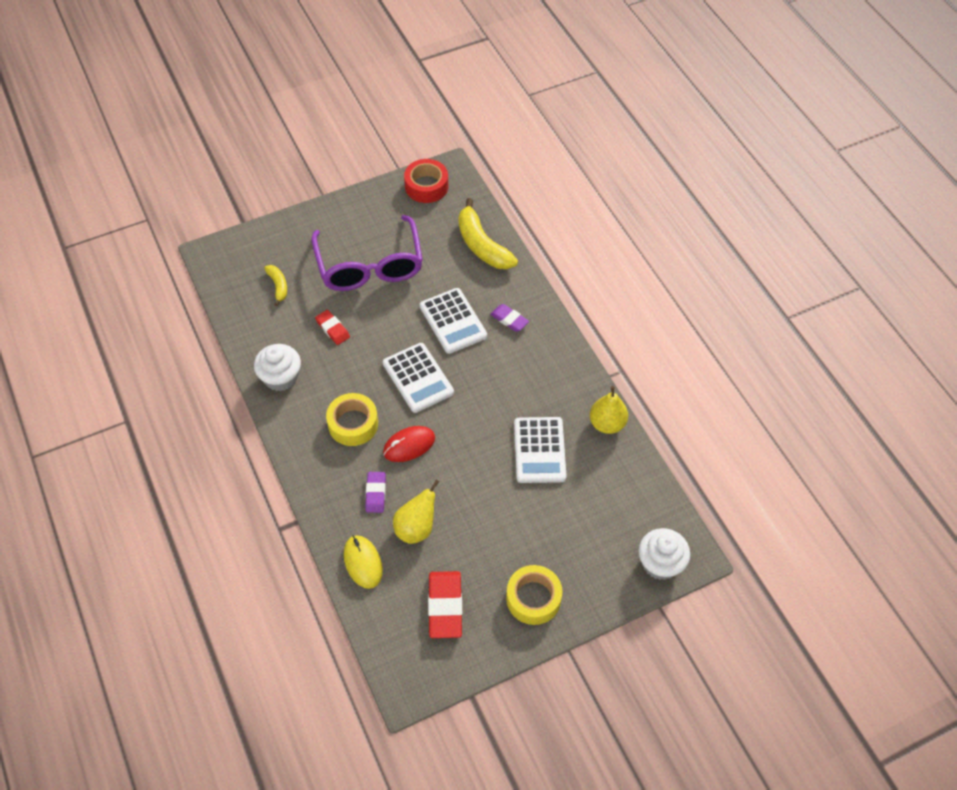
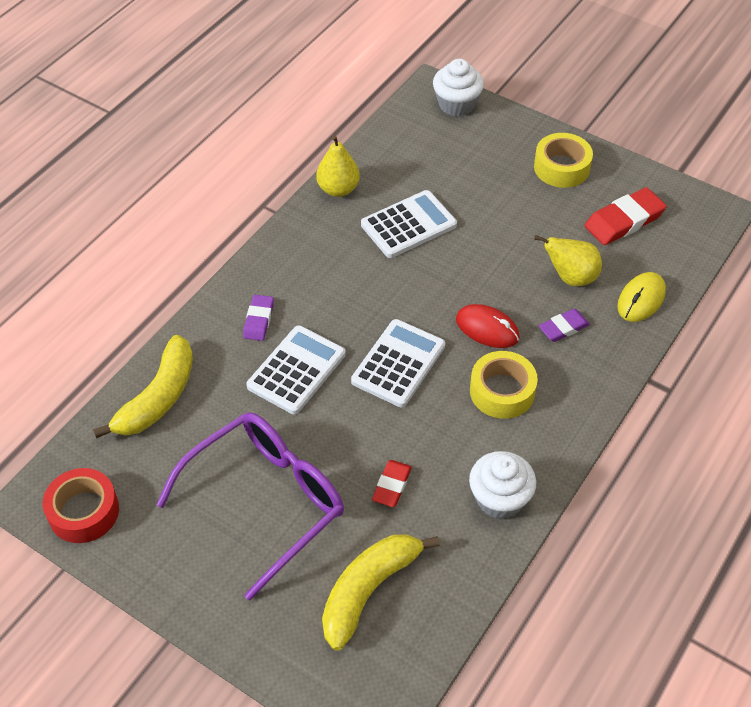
camera: 120 degrees left, 5 degrees down
yellow banana [264,265,287,306] -> yellow banana [322,534,440,651], size x1.93

